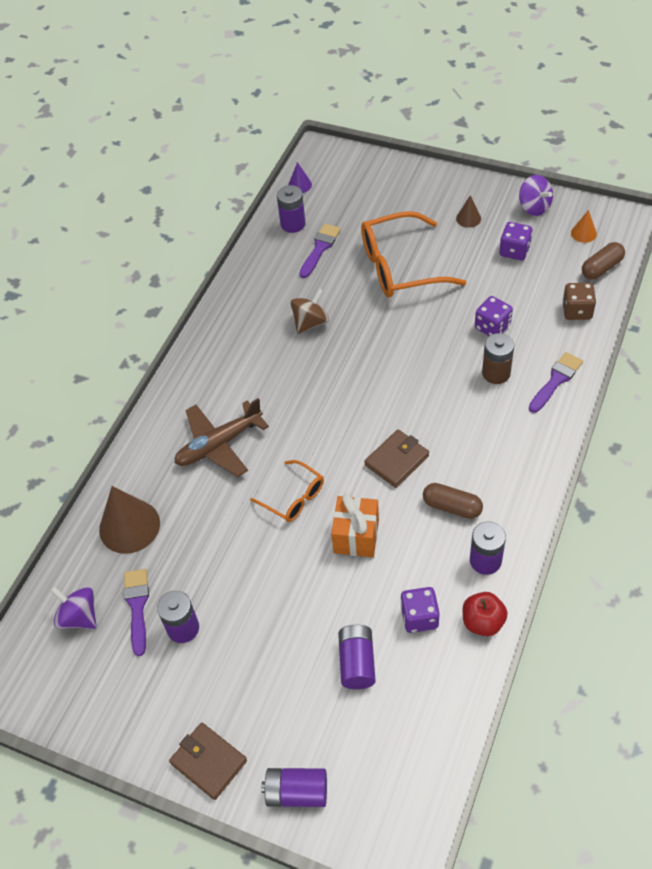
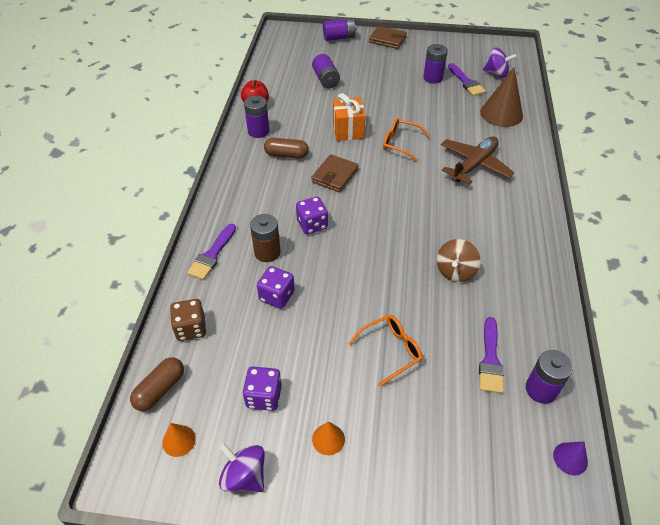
camera: 160 degrees right, 5 degrees down
orange glasses [361,211,466,298] -> orange glasses [349,315,422,387], size x0.54
purple dice [400,587,440,633] -> purple dice moved to [296,196,328,234]
brown cone [456,195,481,228] -> orange cone [312,421,345,455]

